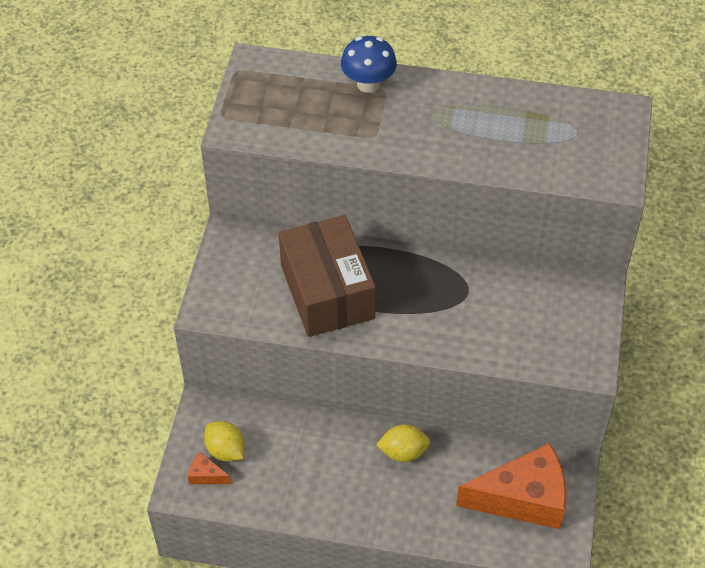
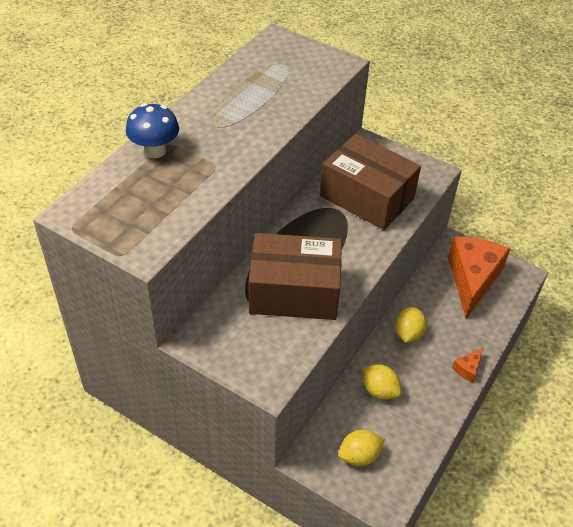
camera: 70 degrees left, 5 degrees down
orange cheese [188,452,231,484] -> orange cheese moved to [452,347,484,382]
none -> brown box [320,134,421,230]
none -> yellow lemon [362,364,401,400]

